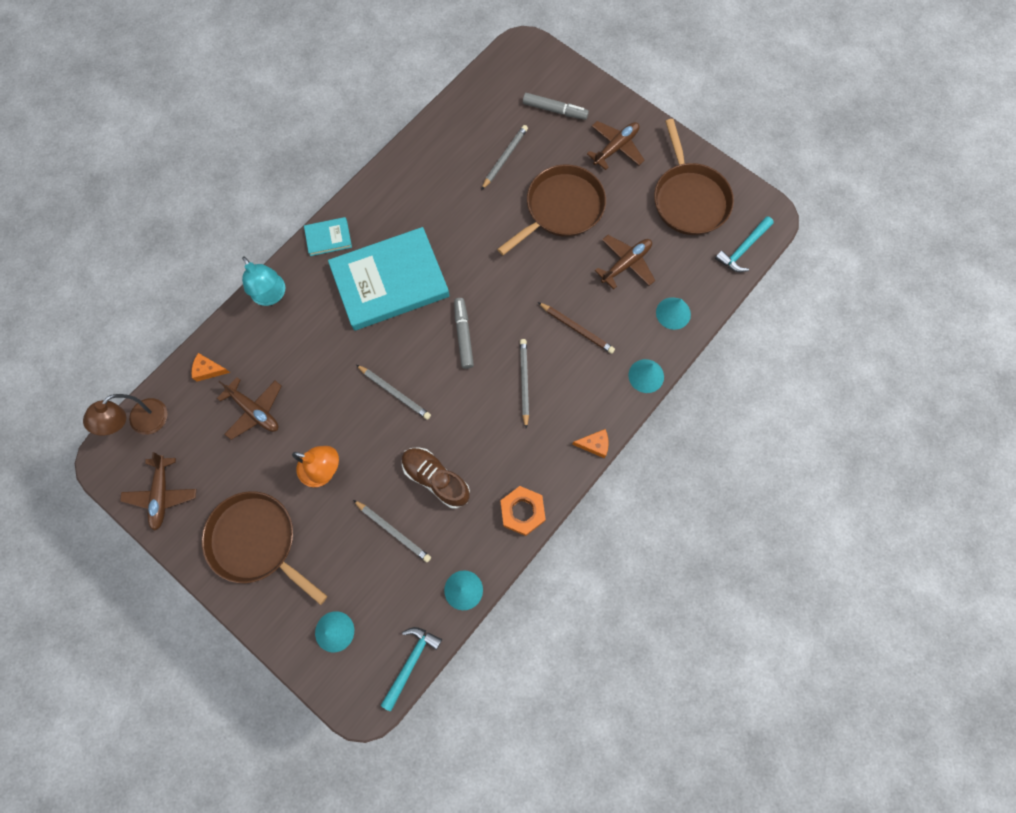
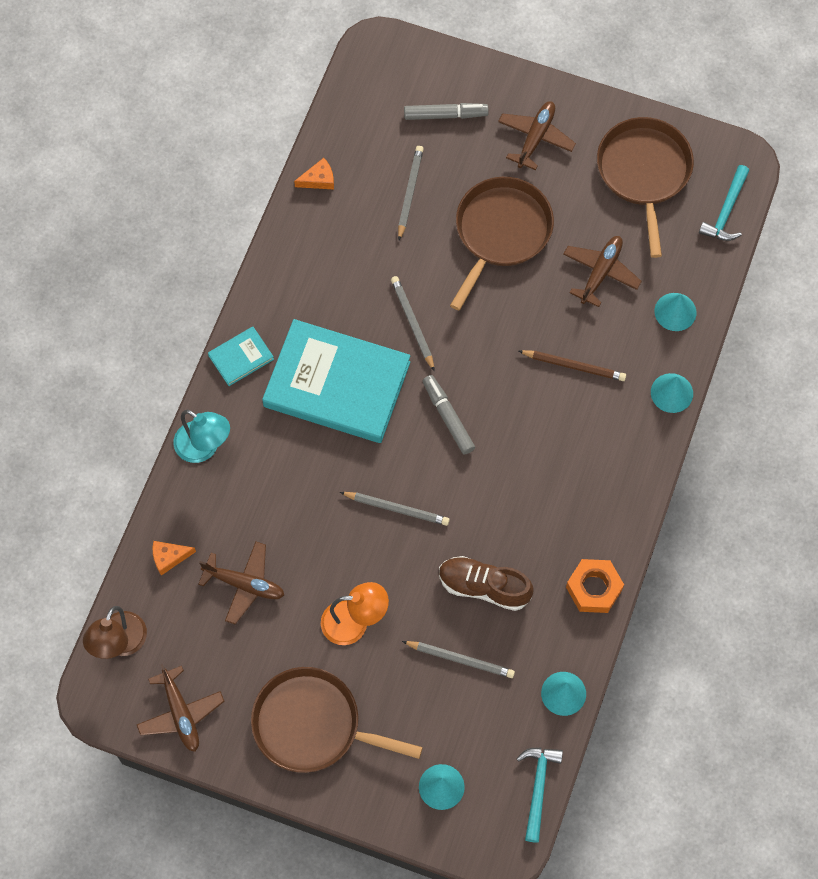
camera: 20 degrees left, 5 degrees down
turquoise book [328,227,450,331] -> turquoise book turned 60 degrees clockwise [262,319,410,443]
grey pencil [520,339,529,429] -> grey pencil moved to [391,276,435,371]
orange cheese [572,429,608,458] -> orange cheese moved to [294,158,334,190]
brown pan [654,119,734,235] -> brown pan turned 150 degrees counterclockwise [597,117,694,258]

